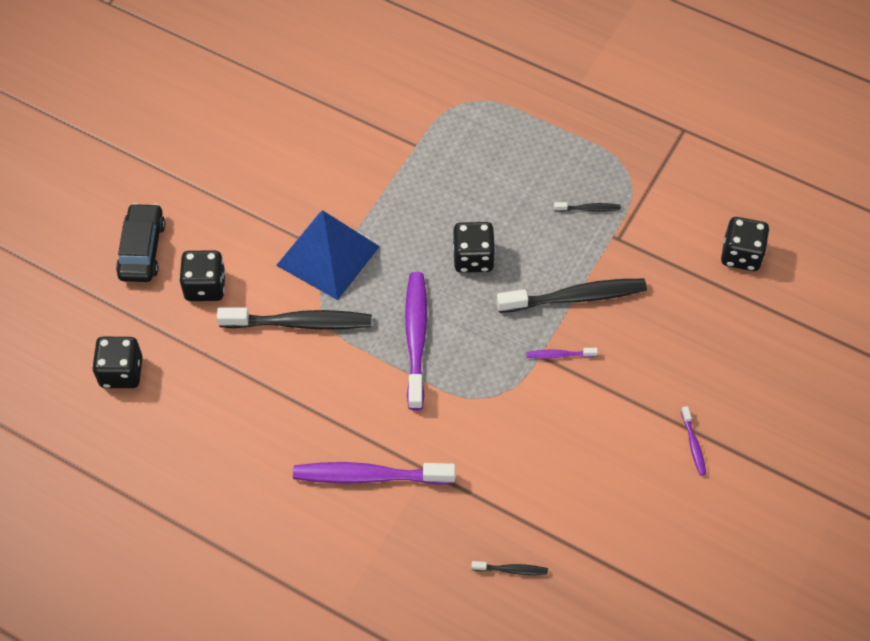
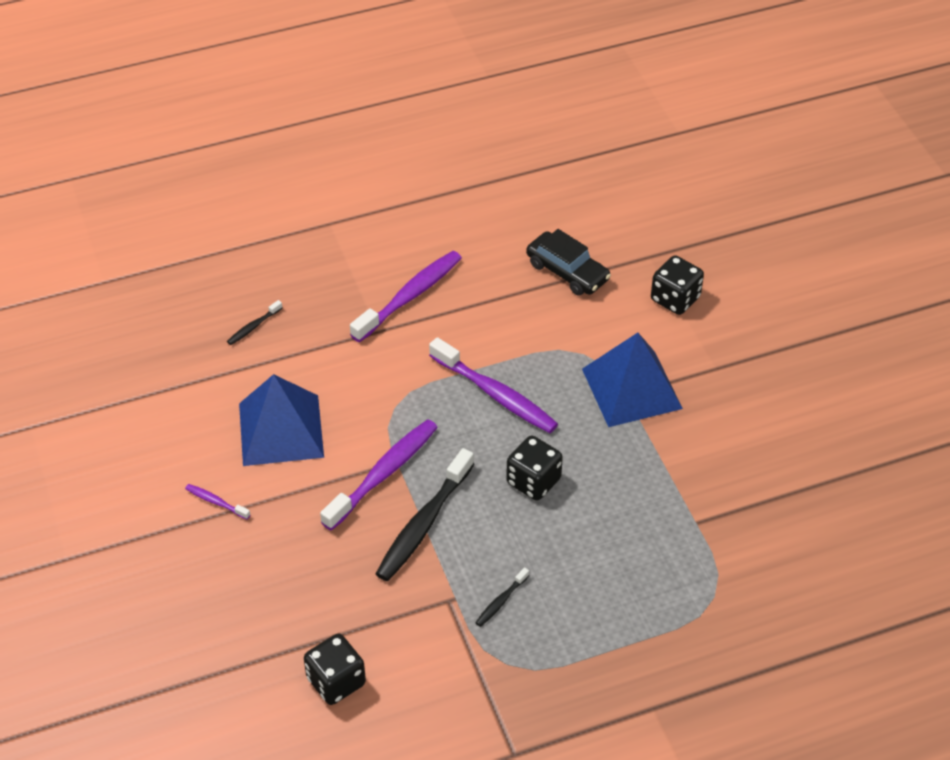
camera: 130 degrees right, 10 degrees down
black dice [92,337,143,388] -> none
black car [116,203,165,282] -> black car moved to [526,229,611,296]
black toothbrush [217,308,372,330] -> none
purple toothbrush [527,348,598,359] -> purple toothbrush [320,419,438,531], size x2.19
none -> blue pyramid [239,374,324,466]

